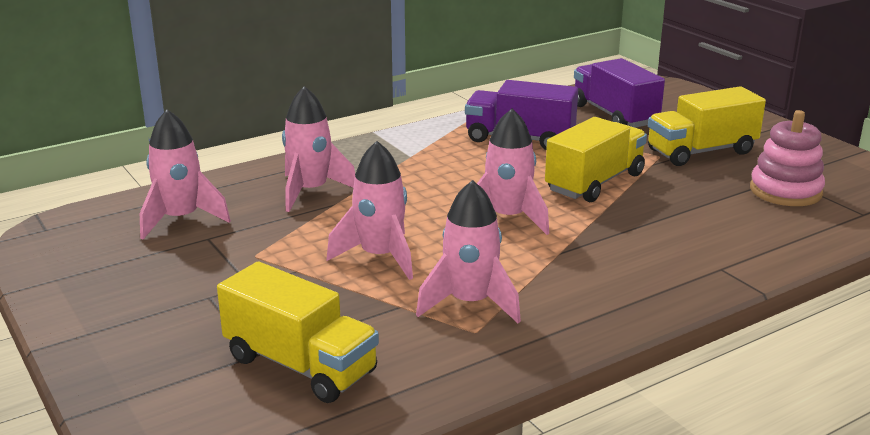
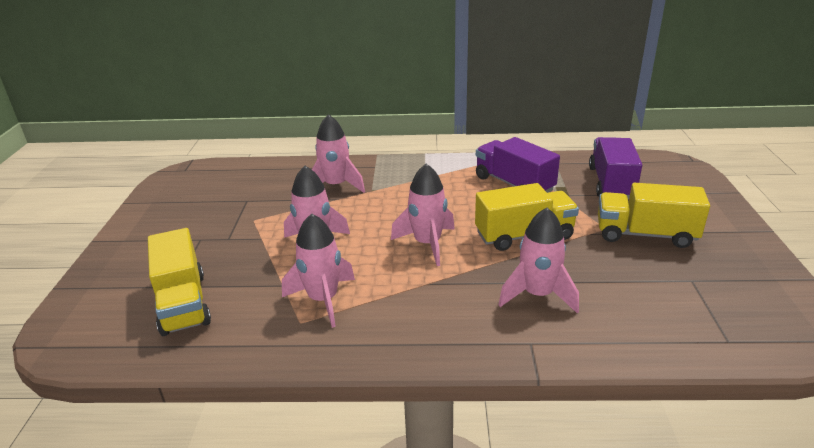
camera: 35 degrees right, 5 degrees up
pink rocket [140,110,231,239] -> pink rocket moved to [498,207,579,313]
pink stacking toy [750,110,825,206] -> none

